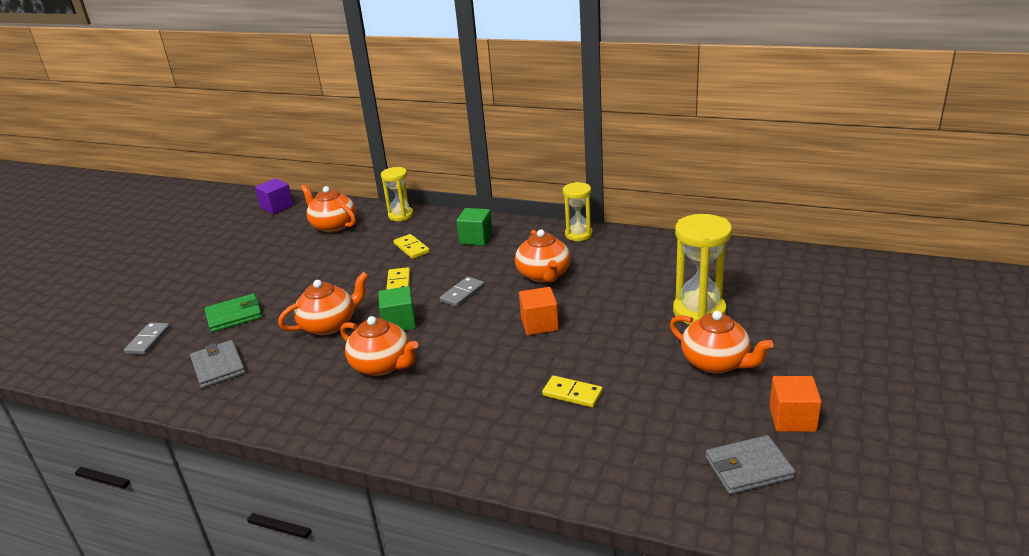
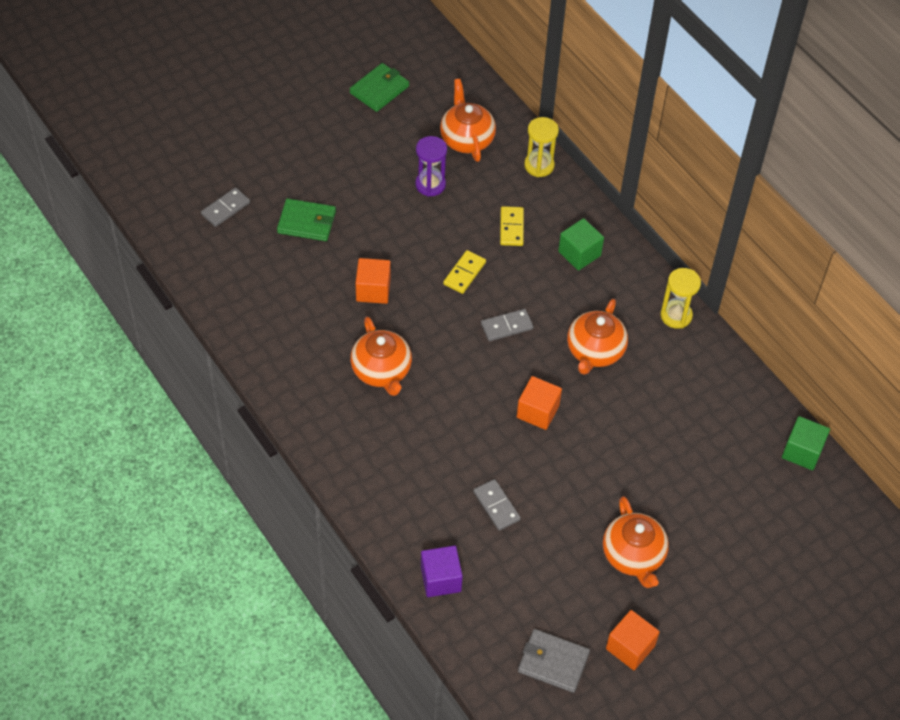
camera: 30 degrees right, 25 degrees up
grey wallet [190,340,246,388] -> none
purple cube [255,178,293,214] -> purple cube moved to [421,546,463,597]
orange teapot [278,272,368,335] -> orange cube [355,258,391,304]
green cube [378,286,416,331] -> green cube moved to [782,416,830,470]
yellow domino [542,376,603,408] -> grey domino [473,479,521,531]
yellow hourglass [673,214,732,325] -> none
none -> green wallet [350,63,409,112]
none -> purple hourglass [415,136,447,197]

